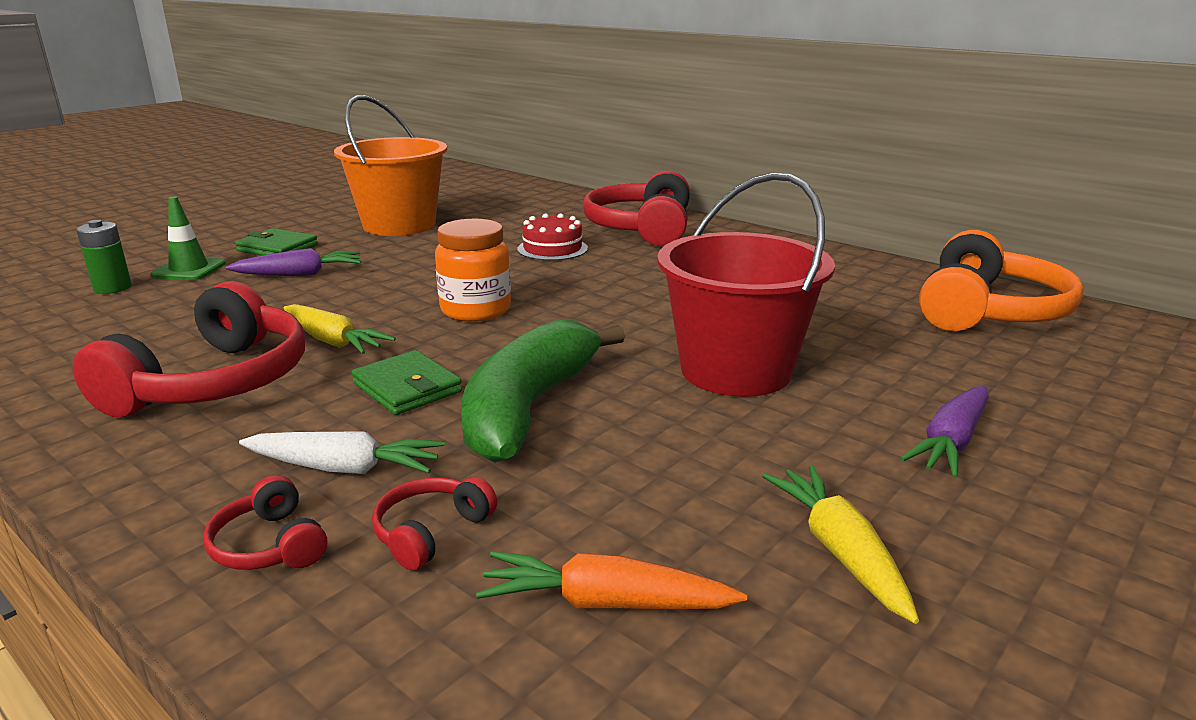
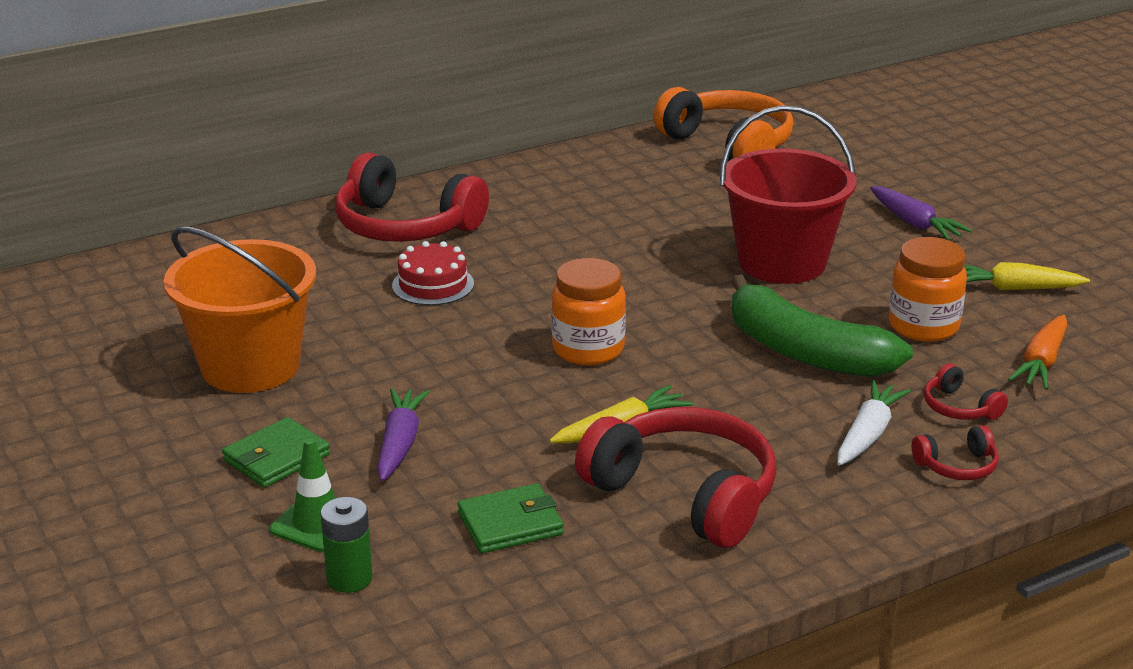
camera: 70 degrees left, 5 degrees up
green wallet [351,350,462,415] -> green wallet moved to [457,483,564,553]
none -> orange jar [889,237,967,342]

